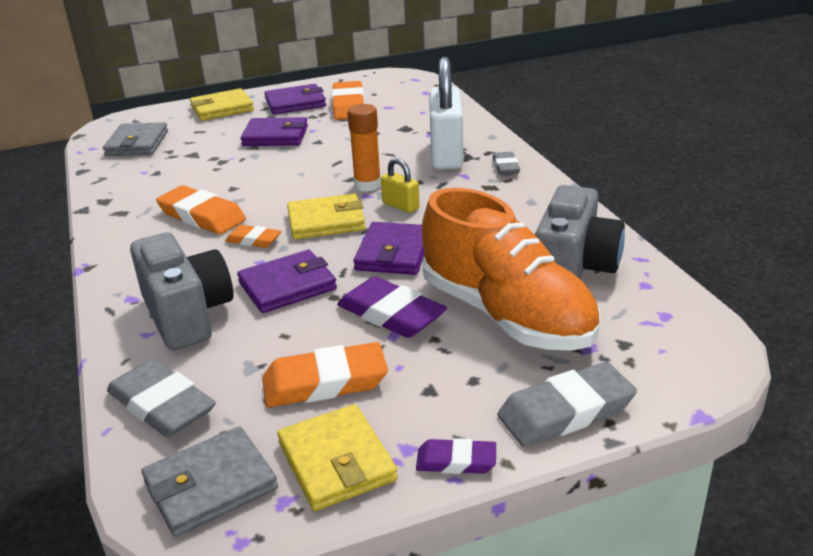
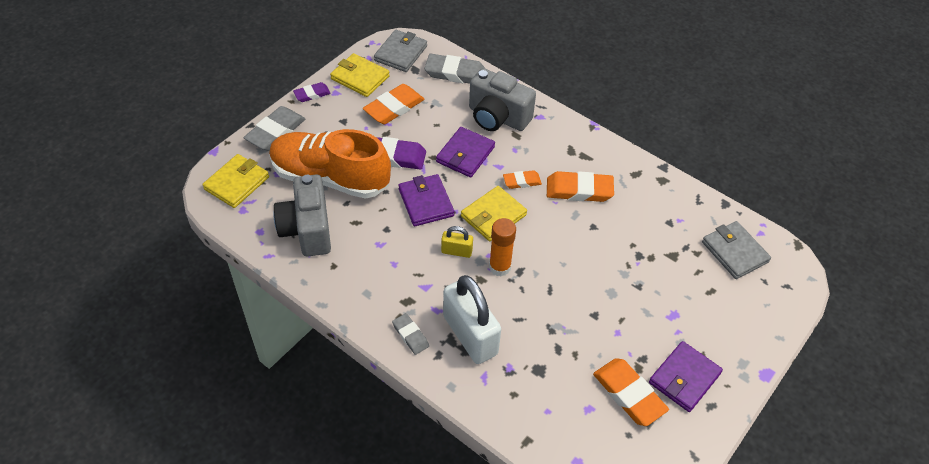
camera: 145 degrees right, 20 degrees up
yellow wallet [190,88,254,121] -> yellow wallet moved to [202,154,269,208]
purple wallet [241,117,308,146] -> none

